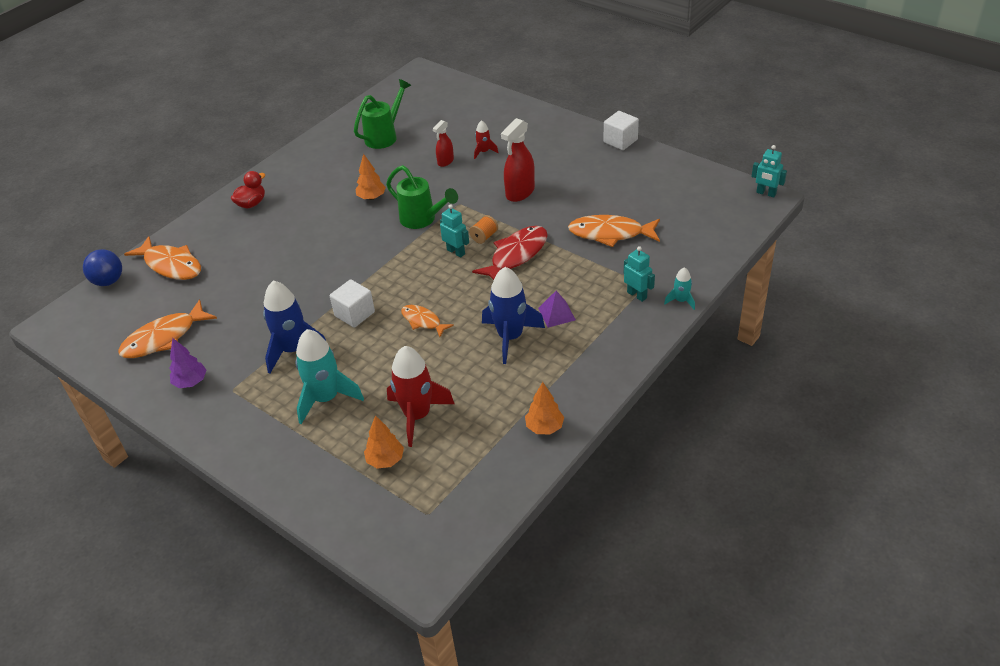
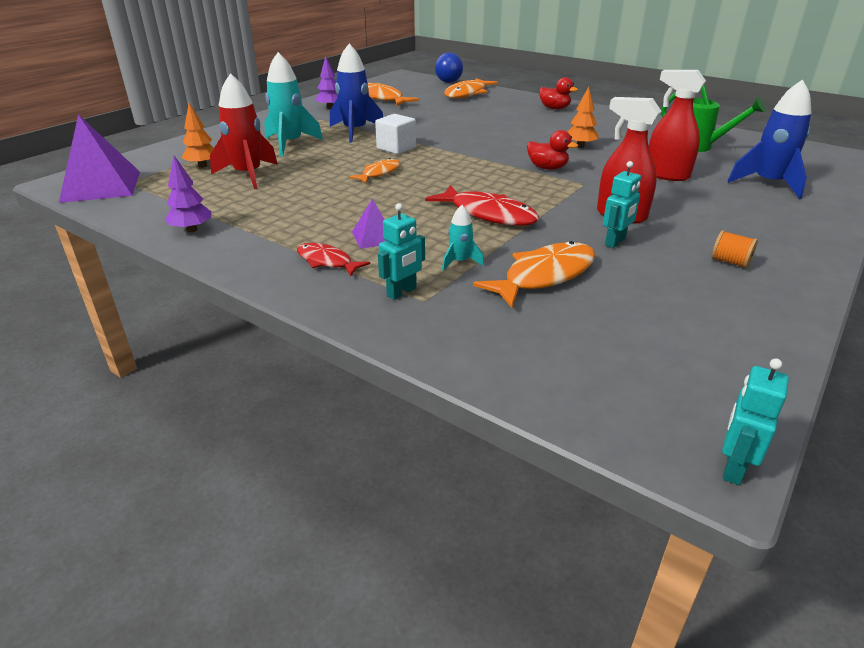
camera: 85 degrees right, 10 degrees down
green watering can [386,165,458,229] -> red duck [527,130,578,170]
red spray bottle [433,120,454,167] -> red spray bottle [649,70,706,181], size x1.70
turquoise robot [440,204,469,258] -> turquoise robot moved to [603,161,641,248]
orange spool [469,215,498,244] -> orange spool moved to [711,230,758,268]
red rocket [474,120,499,159] -> none
blue rocket [482,267,545,364] -> blue rocket moved to [727,79,812,199]
orange tree [525,382,564,434] -> purple tree [165,156,211,232]
orange fish [568,215,660,247] -> orange fish turned 45 degrees clockwise [473,241,595,308]
white cube [604,111,639,150] -> none
turquoise rocket [664,267,695,310] -> turquoise rocket moved to [442,205,484,271]
none -> purple pyramid [59,114,140,203]
none -> red fish [297,243,370,276]

